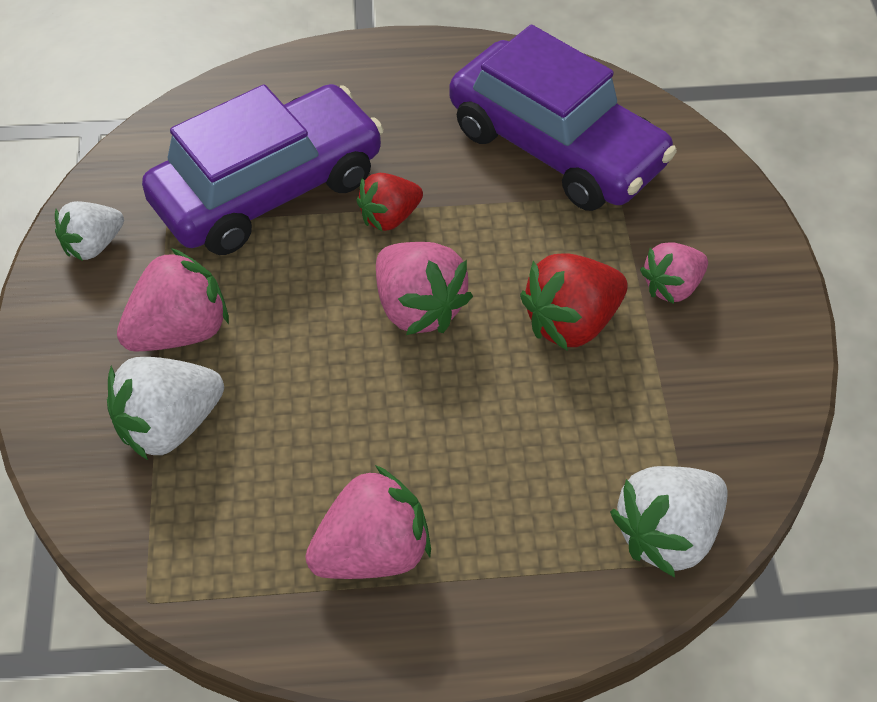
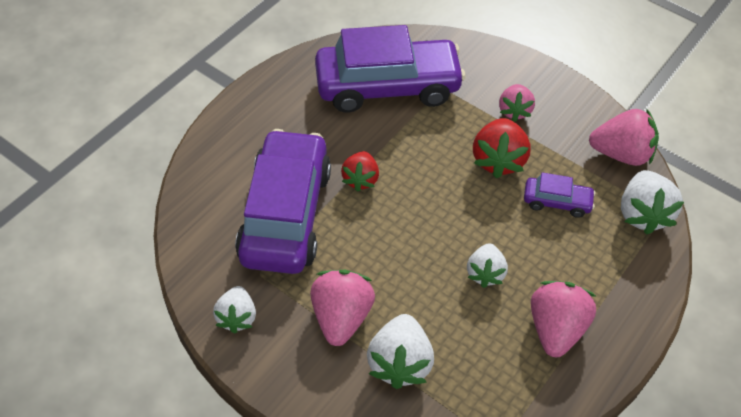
camera: 50 degrees left, 0 degrees up
pink strawberry [376,242,473,335] -> pink strawberry moved to [589,108,659,166]
none -> white strawberry [467,243,508,288]
none -> purple car [524,172,596,218]

